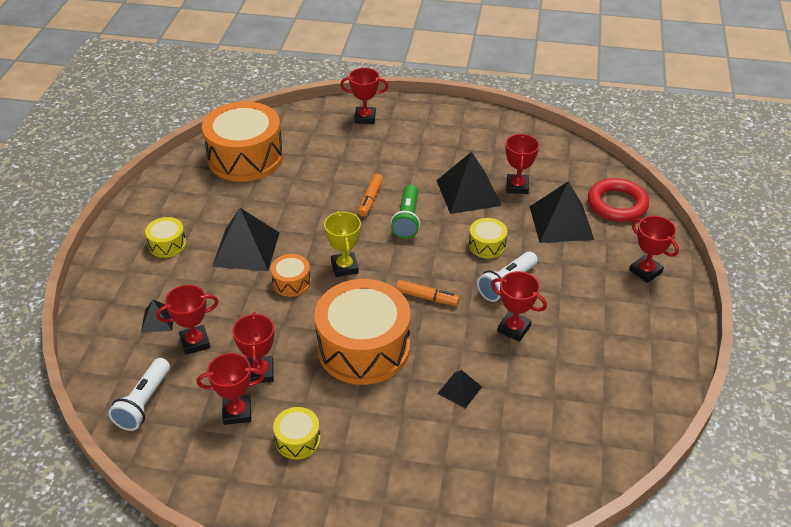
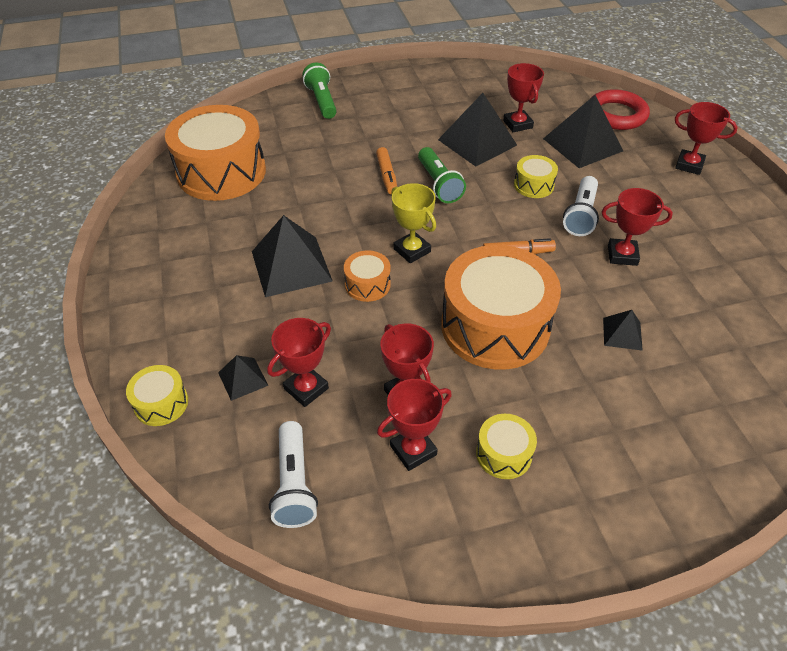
camera: 25 degrees left, 5 degrees up
yellow drum [145,217,186,258] -> yellow drum moved to [126,365,188,426]
red trophy [340,68,388,124] -> green flashlight [302,62,337,119]

